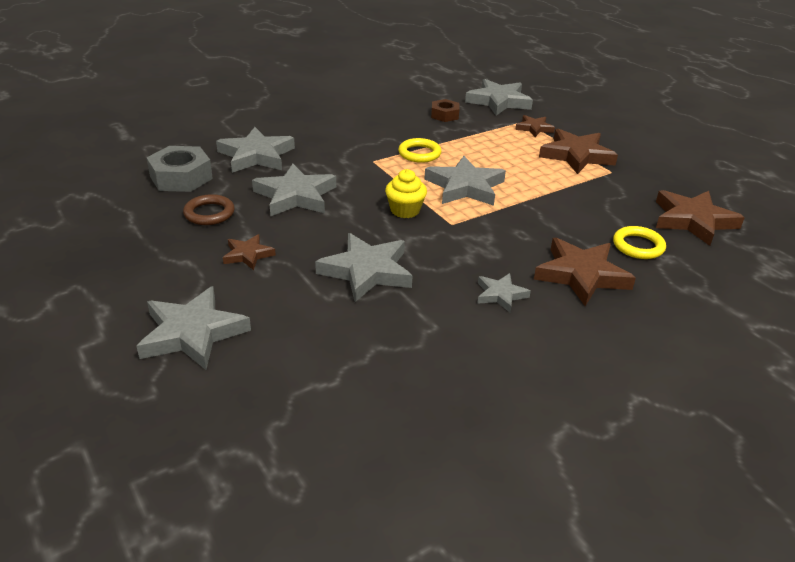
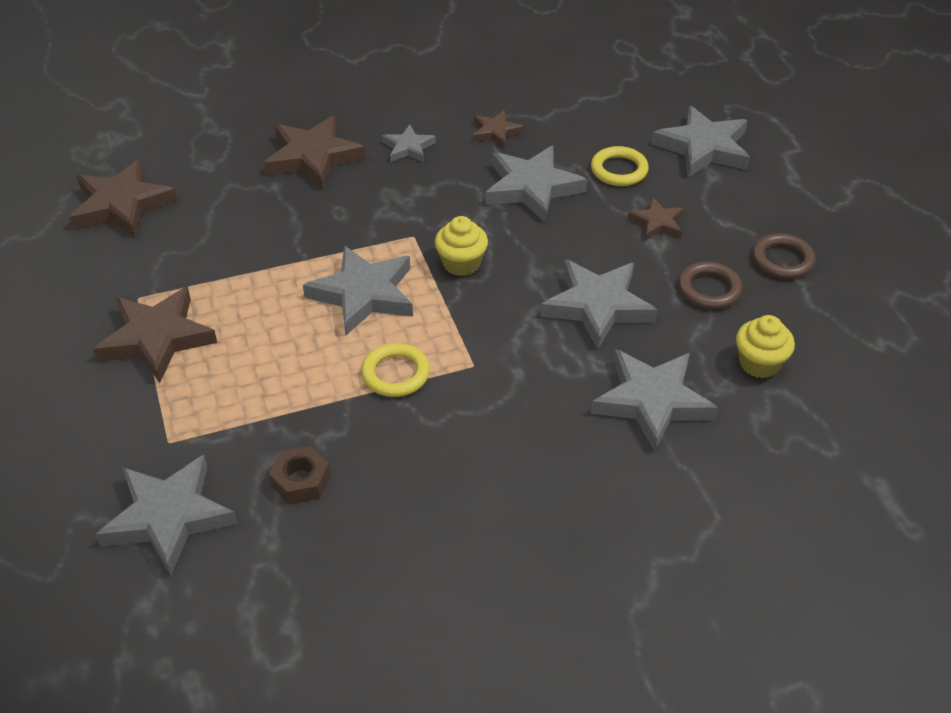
camera: 165 degrees left, 10 degrees up
grey nut [147,146,213,192] -> yellow cupcake [736,315,795,378]
brown star [515,115,555,137] -> brown star moved to [473,110,524,148]
yellow ring [613,226,666,259] -> yellow ring moved to [591,146,649,186]
none -> brown ring [752,233,815,279]

